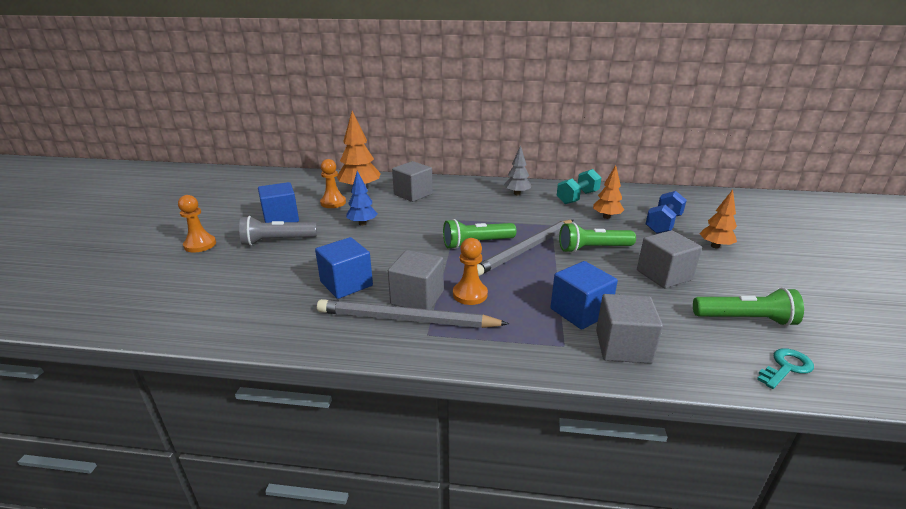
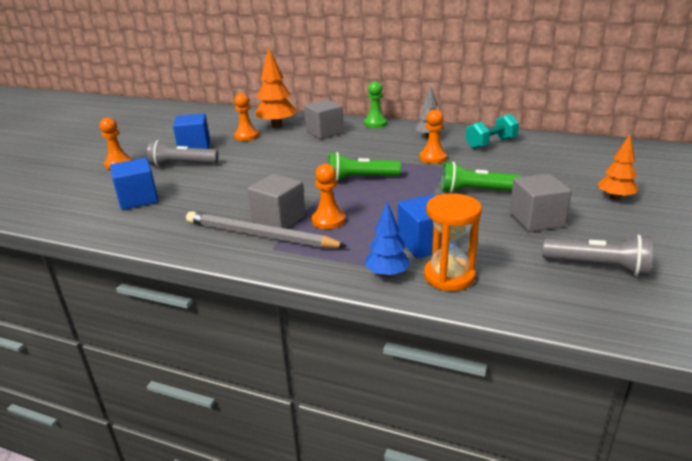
camera: 15 degrees right, 0 degrees up
blue cube [315,237,373,299] -> blue cube moved to [110,158,159,210]
blue tree [346,171,378,226] -> blue tree moved to [365,202,411,278]
grey pencil [477,220,573,276] -> none
orange tree [593,165,624,219] -> none
grey cube [596,294,663,364] -> orange hourglass [424,193,482,291]
blue dumbbell [646,191,687,234] -> none
green flashlight [693,288,804,326] -> grey flashlight [542,235,653,276]
turquoise key [757,348,814,389] -> none
none -> green pawn [364,81,387,128]
none -> orange pawn [419,109,447,164]

